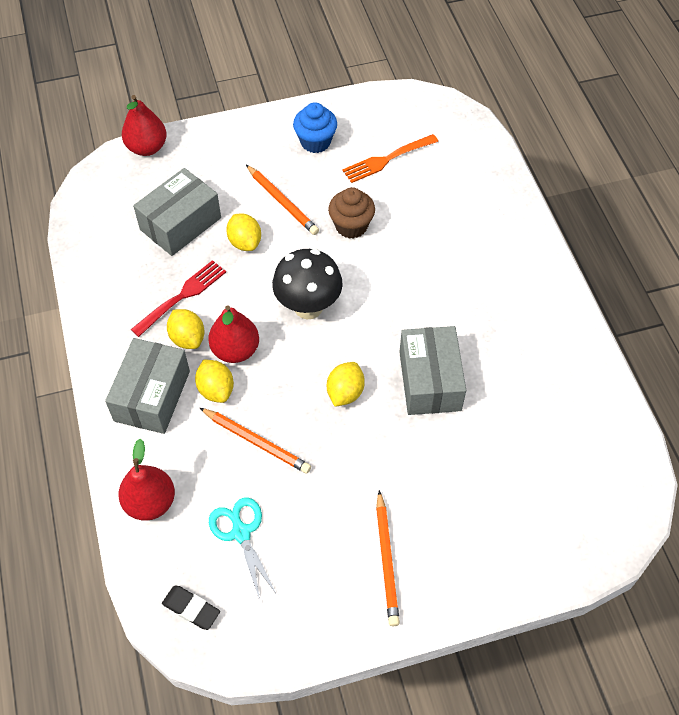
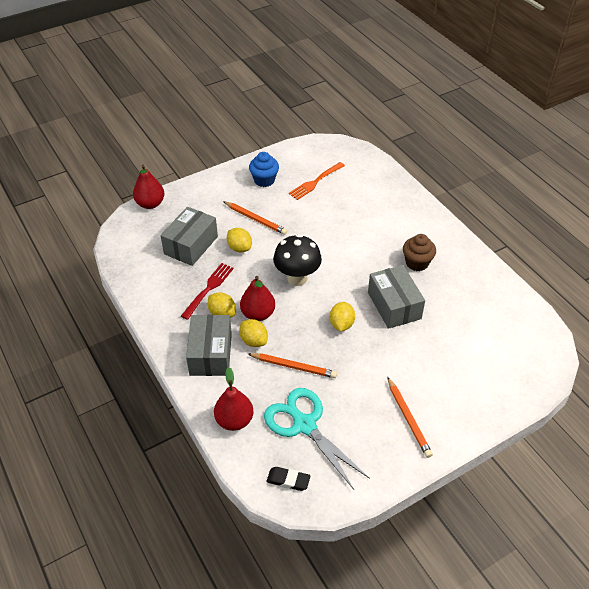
camera: 15 degrees left, 10 degrees down
turquoise scissors [209,498,277,600] -> turquoise scissors [264,388,370,490], size x1.60
brown cupcake [328,187,375,239] -> brown cupcake moved to [403,234,436,271]

